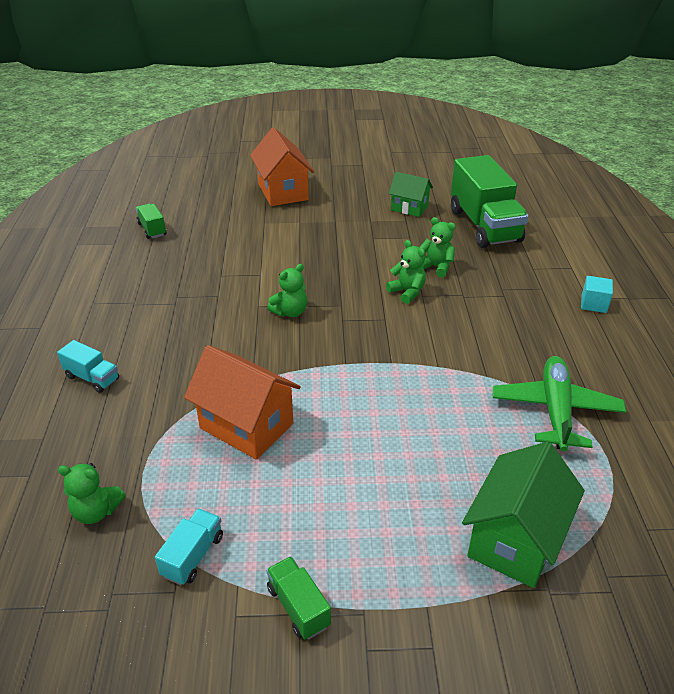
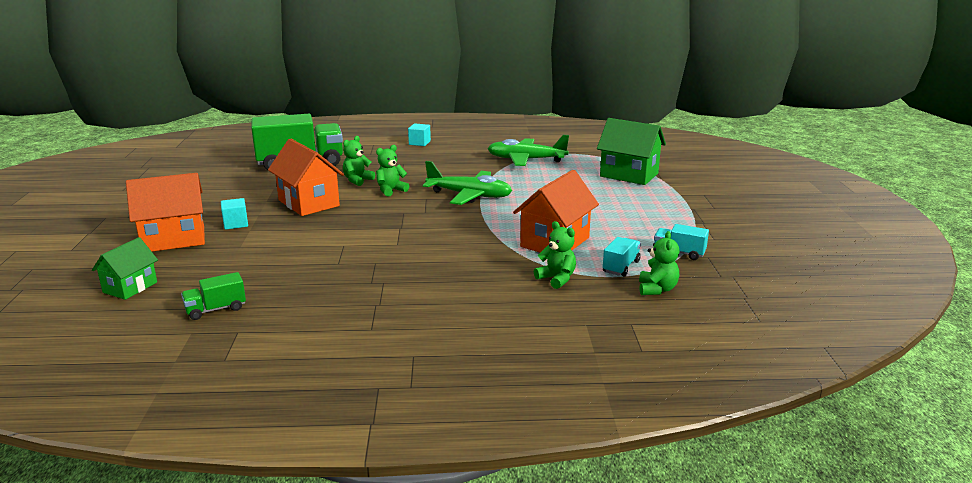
camera: 90 degrees left, 15 degrees down
turquoise truck [57,340,119,393] -> turquoise truck moved to [603,237,641,277]
green truck [266,556,331,640] -> none
green teddy bear [267,264,307,317] -> green teddy bear moved to [534,221,576,289]
green house [389,172,433,217] -> green house moved to [92,237,158,300]
none -> turquoise cube [221,198,248,230]
none -> orange house [268,138,344,216]
none -> green plane [423,161,512,205]

